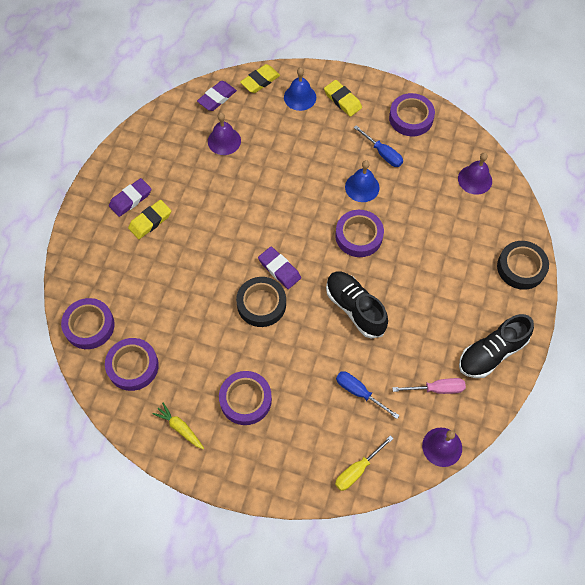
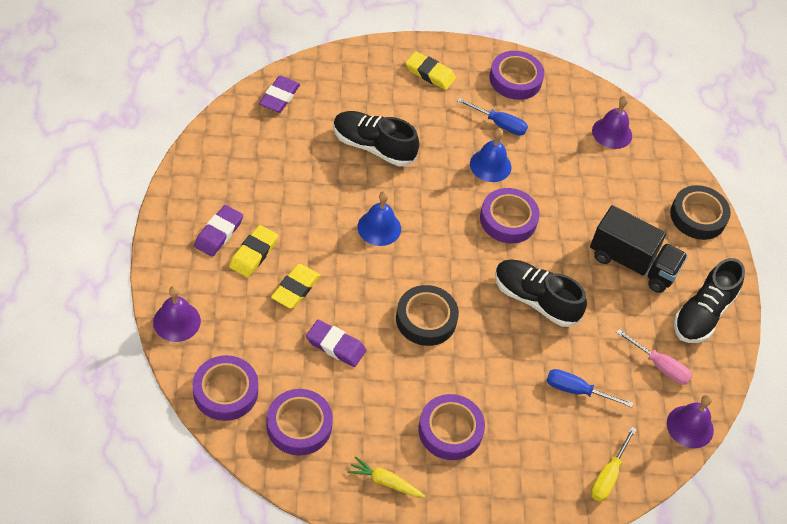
camera: 25 degrees left, 10 degrees down
purple bell [208,113,241,155] -> purple bell moved to [153,286,201,342]
yellow eraser [240,64,280,93] -> yellow eraser moved to [271,264,320,309]
purple eraser [258,247,301,289] -> purple eraser moved to [306,319,366,367]
blue bell [284,68,316,111] -> blue bell moved to [358,191,401,246]
pink screwdriver [392,378,466,394] -> pink screwdriver turned 60 degrees clockwise [616,329,692,385]
none -> black shoe [333,111,420,166]
none -> black truck [590,205,688,293]

